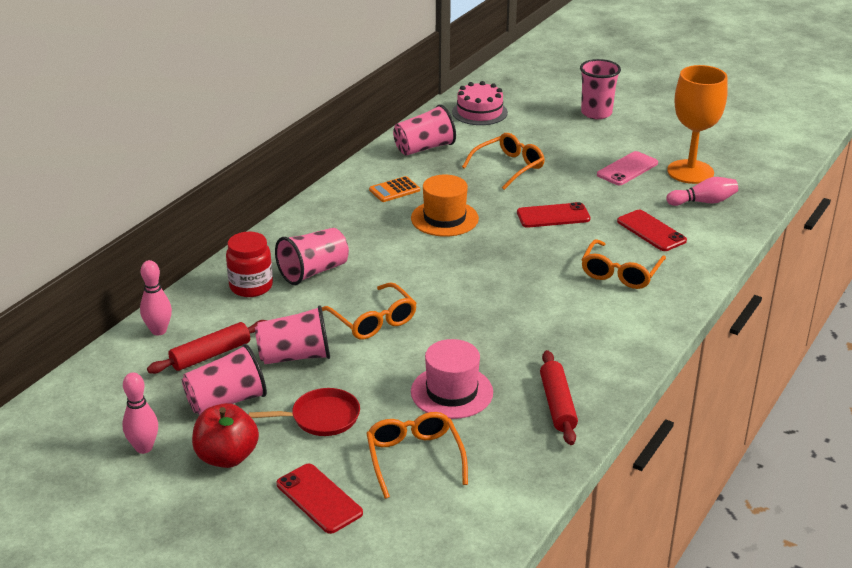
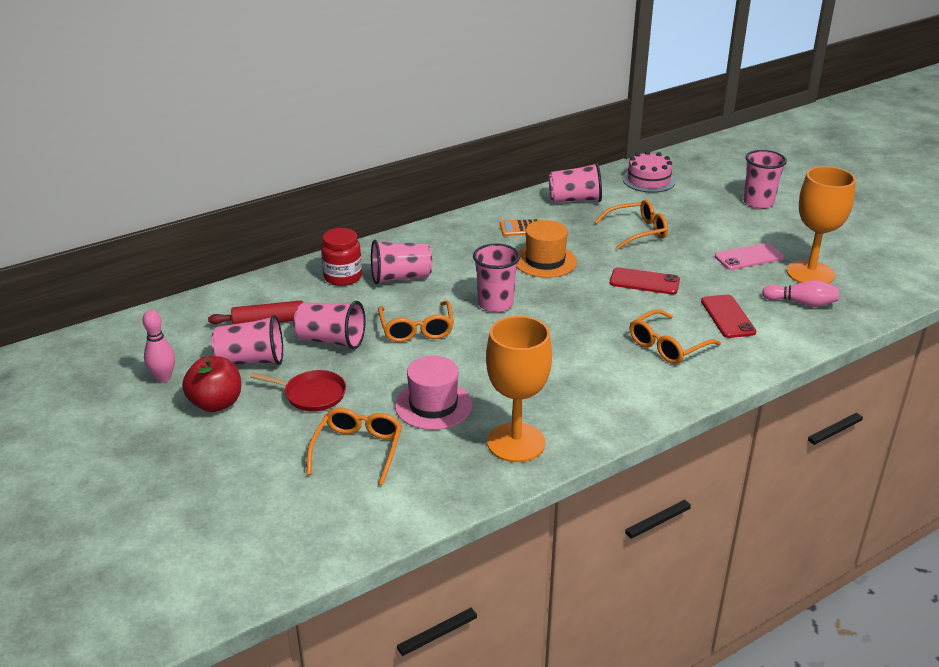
camera: 25 degrees right, 0 degrees up
pink bowling pin [140,260,172,336] -> none
red phone [276,464,363,534] -> none
red rolling pin [540,350,578,445] -> orange goblet [486,316,552,462]
none -> pink cup [473,243,520,313]

